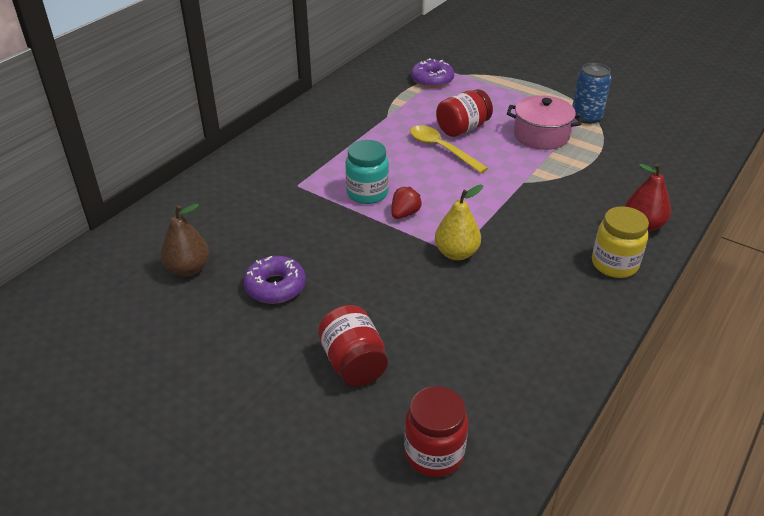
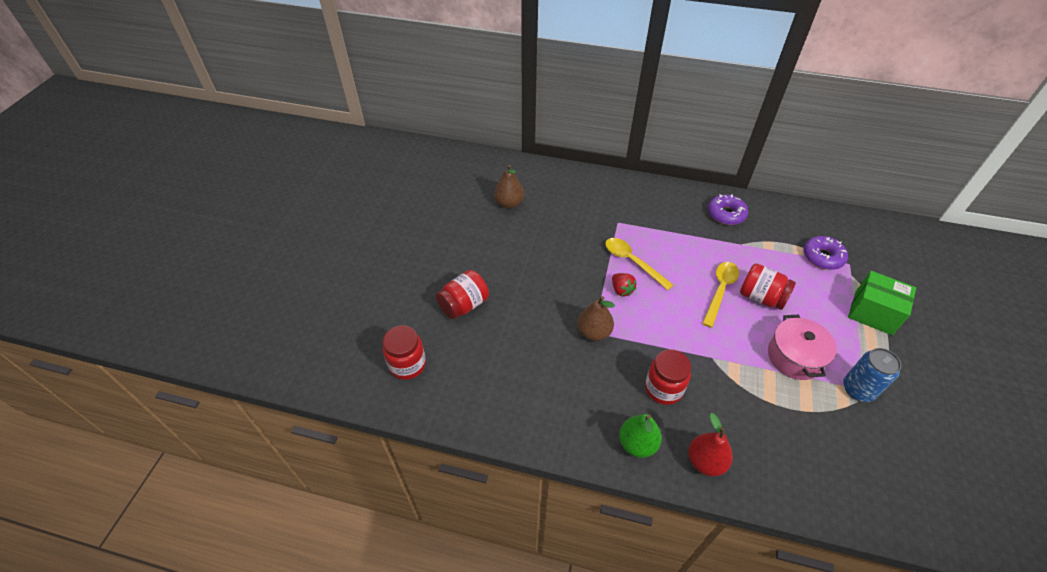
camera: 70 degrees right, 10 degrees up
purple donut [243,256,306,304] -> purple donut moved to [708,194,748,225]
turquoise jar [345,140,389,204] -> yellow spoon [605,238,673,290]
red strawberry [391,187,422,219] -> red strawberry turned 45 degrees clockwise [612,273,636,296]
yellow pear [435,185,483,260] -> brown pear [577,296,615,341]
yellow jar [592,206,649,278] -> green pear [619,414,662,458]
none -> red jar [645,349,691,405]
none -> green box [848,271,916,335]

